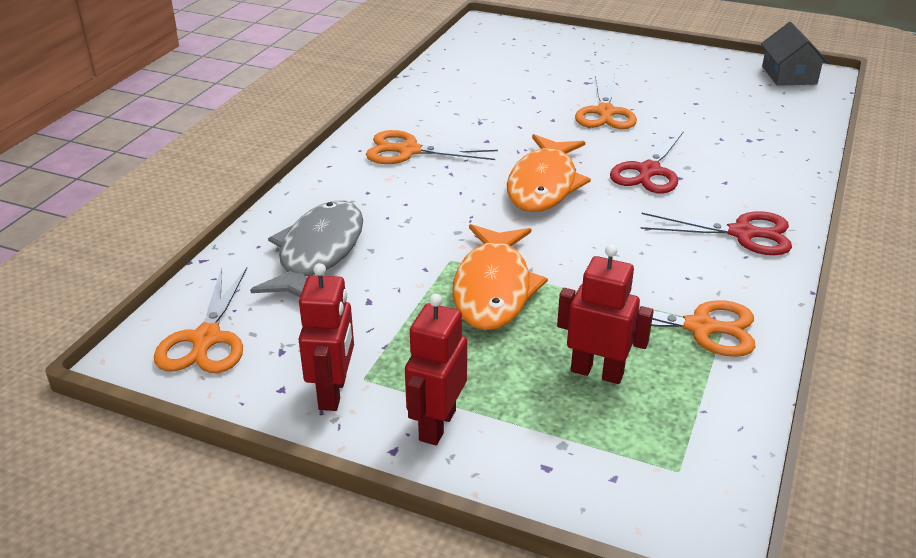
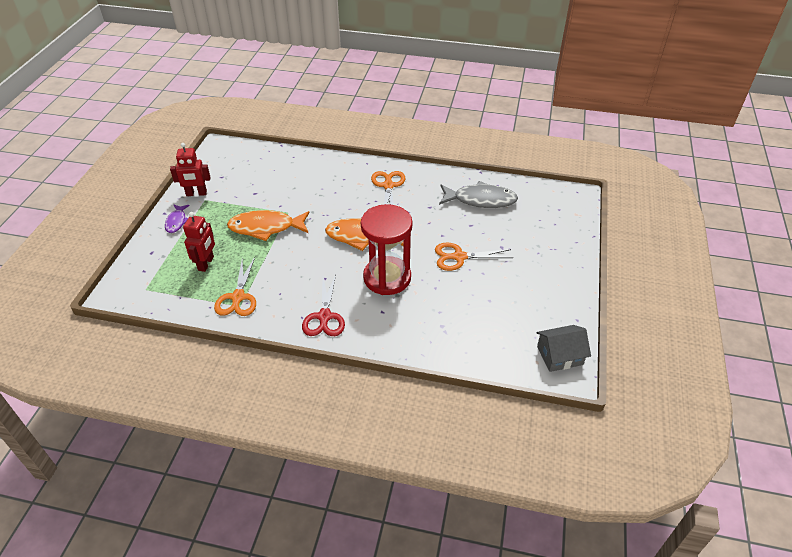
camera: 80 degrees right, 10 degrees up
orange scissors [154,267,247,373] -> none
grey fish [250,201,363,297] -> grey fish moved to [439,181,518,208]
red robot [405,294,467,445] -> purple fish [165,204,190,233]
red scissors [610,129,684,193] -> red hourglass [361,204,413,295]

